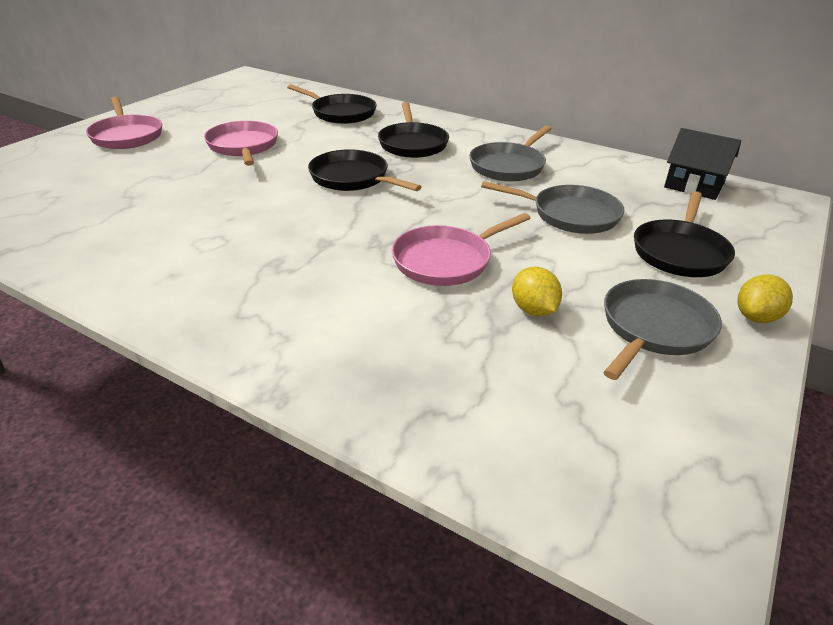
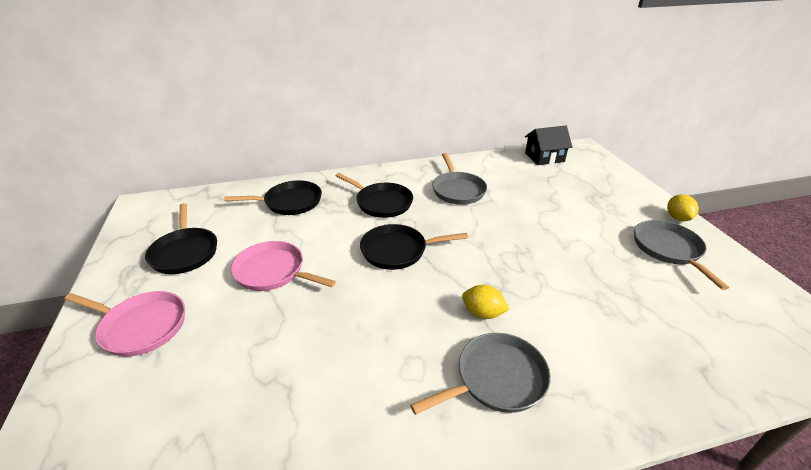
camera: 45 degrees left, 0 degrees up
pink pan [392,213,531,286] -> none
grey pan [481,181,624,234] -> grey pan moved to [410,333,551,415]
yellow lemon [512,266,562,317] -> yellow lemon moved to [462,285,510,319]
black pan [634,191,735,277] -> black pan moved to [145,203,217,274]

